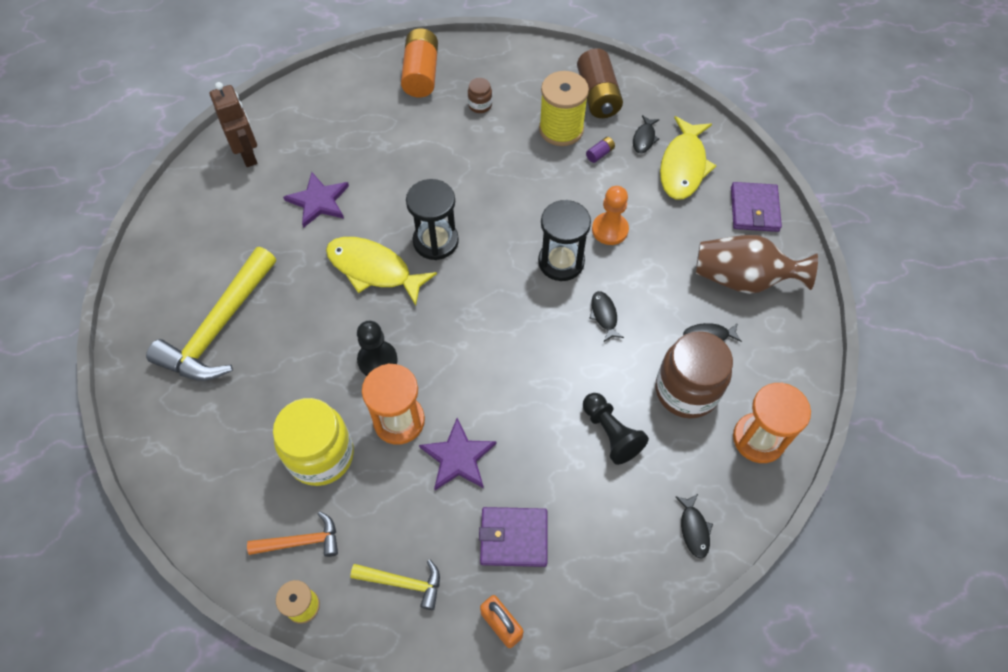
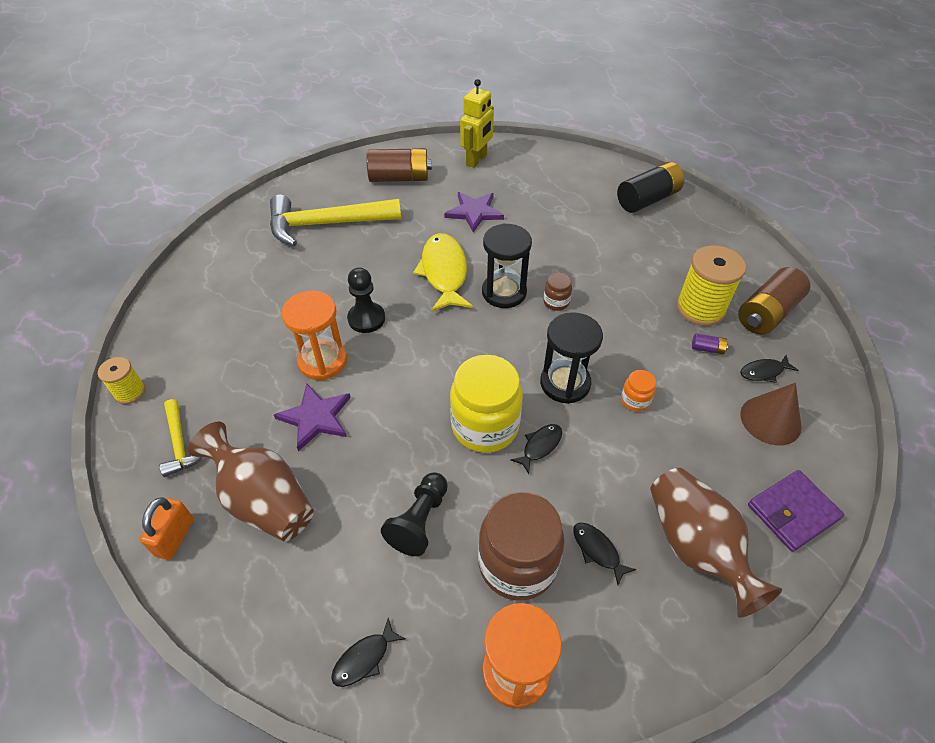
camera: 55 degrees right, 10 degrees down
brown robot [210,82,257,167] -> yellow robot [460,79,494,168]
orange hammer [247,511,338,557] -> none
yellow jar [273,398,354,486] -> yellow jar moved to [450,355,523,453]
orange battery [401,28,438,97] -> black battery [617,162,684,213]
brown jar [468,78,492,113] -> brown jar moved to [543,273,572,311]
purple wallet [479,507,547,567] -> brown vase [188,422,314,541]
orange pawn [592,186,629,245] -> orange jar [621,370,656,412]
yellow fish [660,116,717,199] -> brown cone [740,383,802,445]
none -> brown battery [366,148,432,182]

